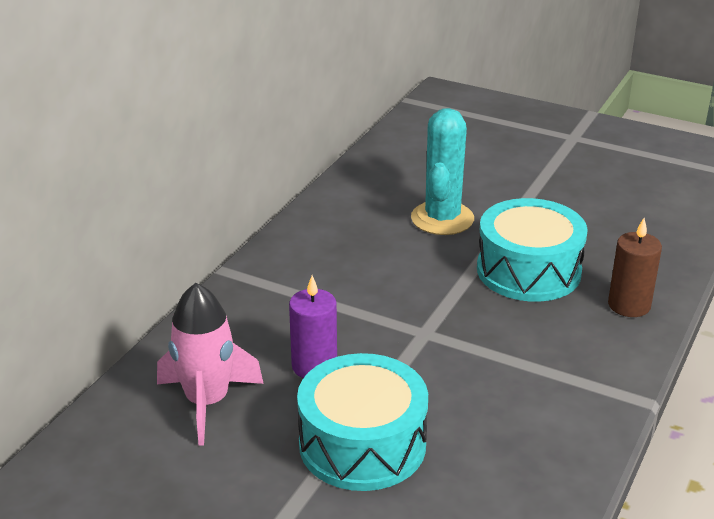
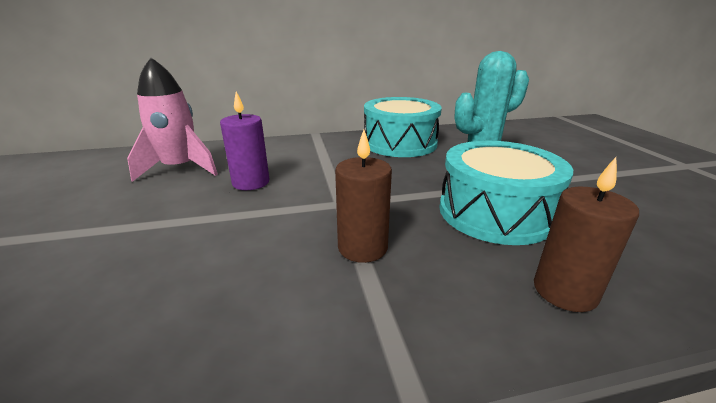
camera: 50 degrees right, 5 degrees down
turquoise drum [297,353,428,491] -> turquoise drum moved to [364,97,442,157]
none -> brown candle [335,130,392,263]

